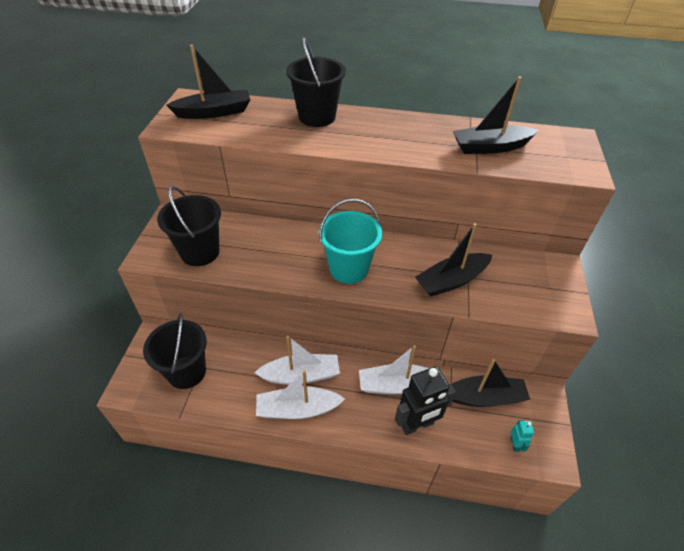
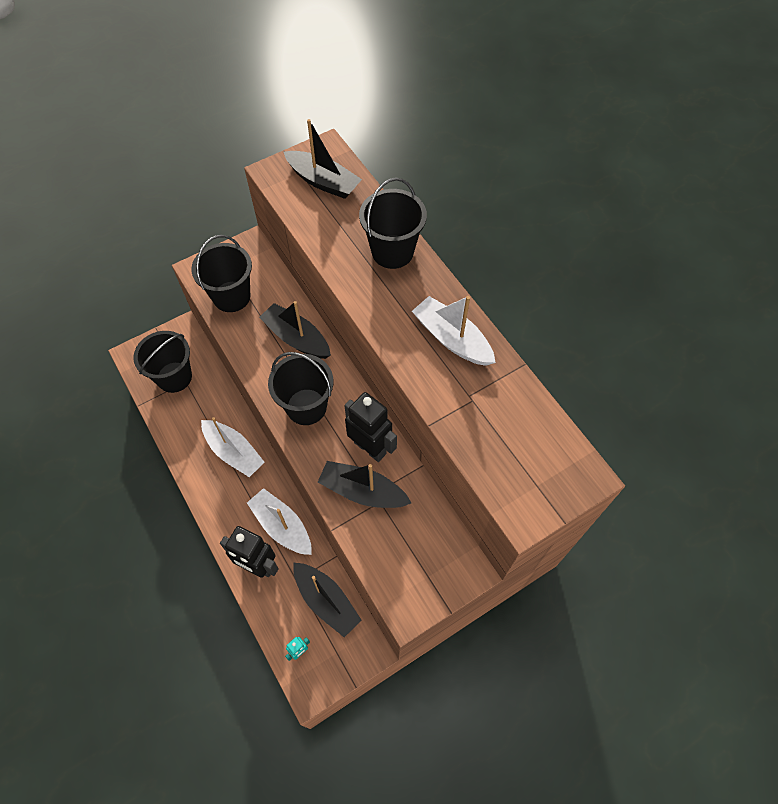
camera: 50 degrees right, 15 degrees up
white boat [256,370,345,419] -> white boat moved to [412,296,496,366]
turquoise bucket [319,199,382,284] -> black bucket [268,352,333,425]
black boat [453,76,539,154] -> black boat moved to [259,301,331,359]
none -> black robot [344,392,397,462]

